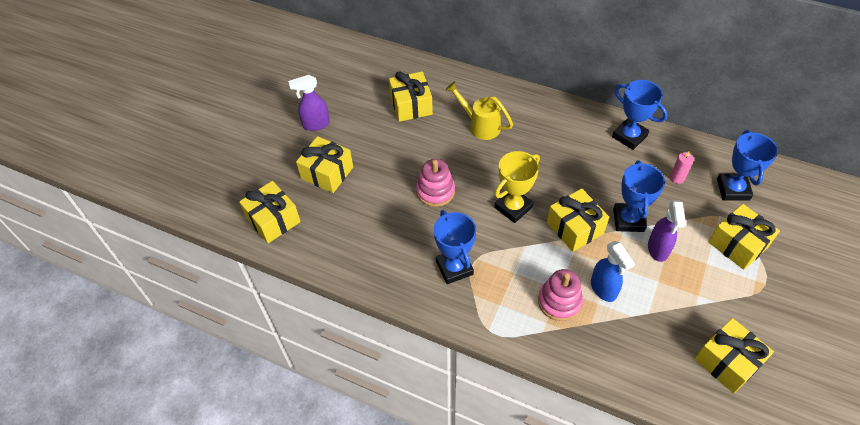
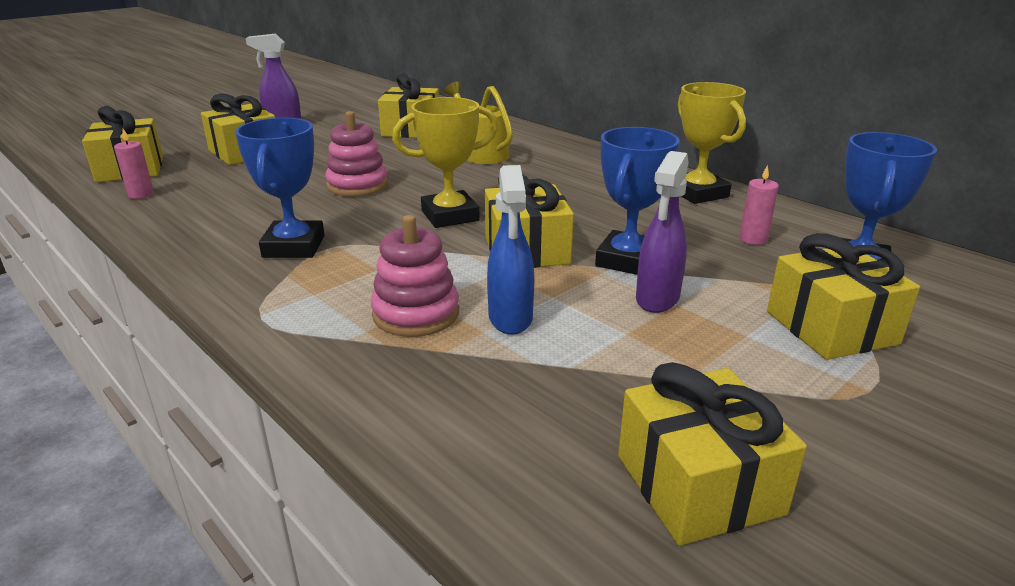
camera: 20 degrees right, 25 degrees down
blue trophy [612,80,668,150] -> yellow trophy [678,82,746,204]
none -> pink candle [114,129,154,199]

